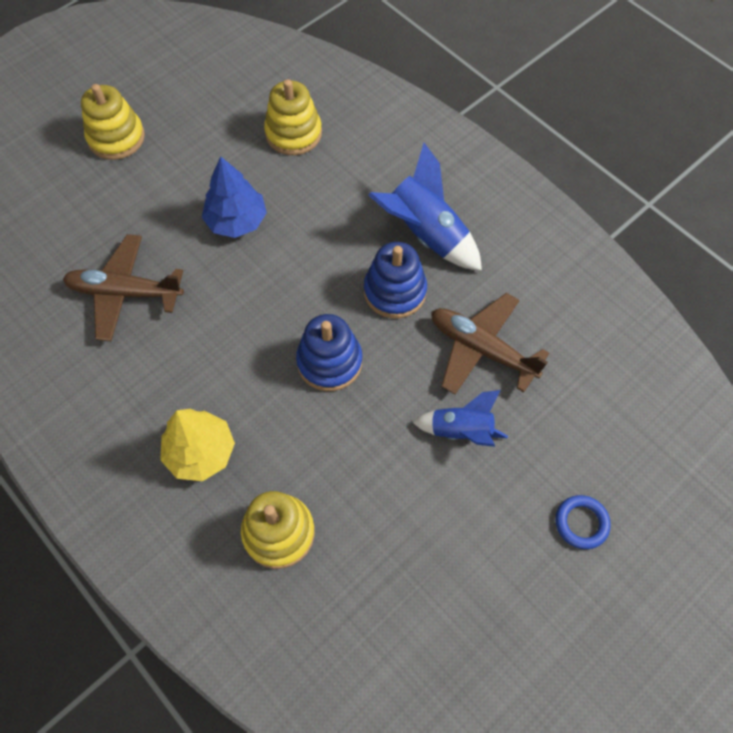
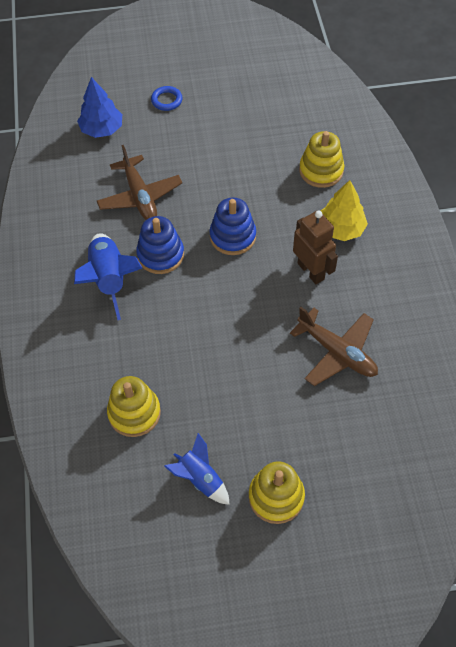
camera: 145 degrees left, 5 degrees down
blue tree [202,156,267,238] -> blue tree moved to [77,77,122,138]
blue rocket [413,390,508,447] -> blue rocket moved to [164,433,230,505]
none -> brown robot [293,210,338,284]

